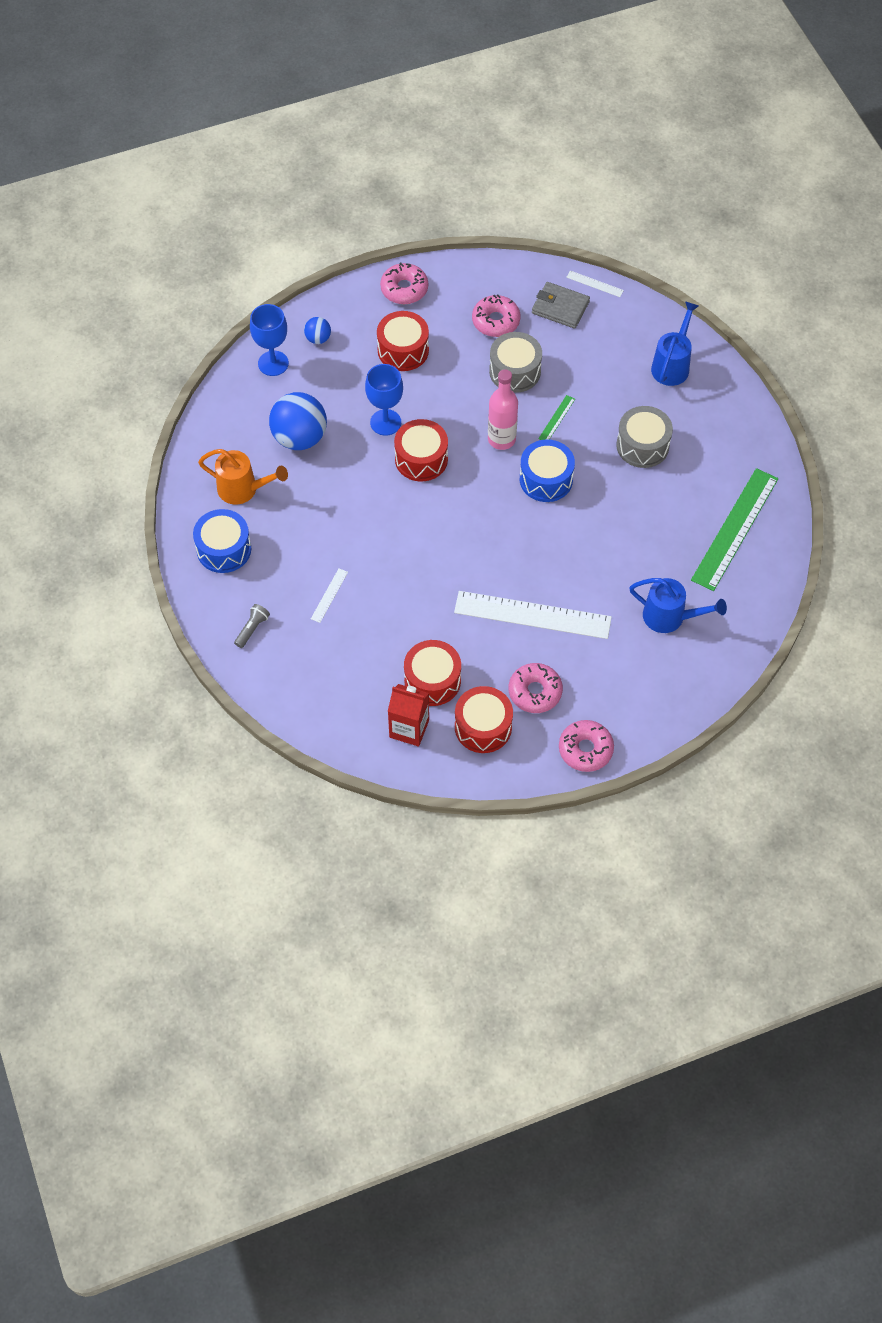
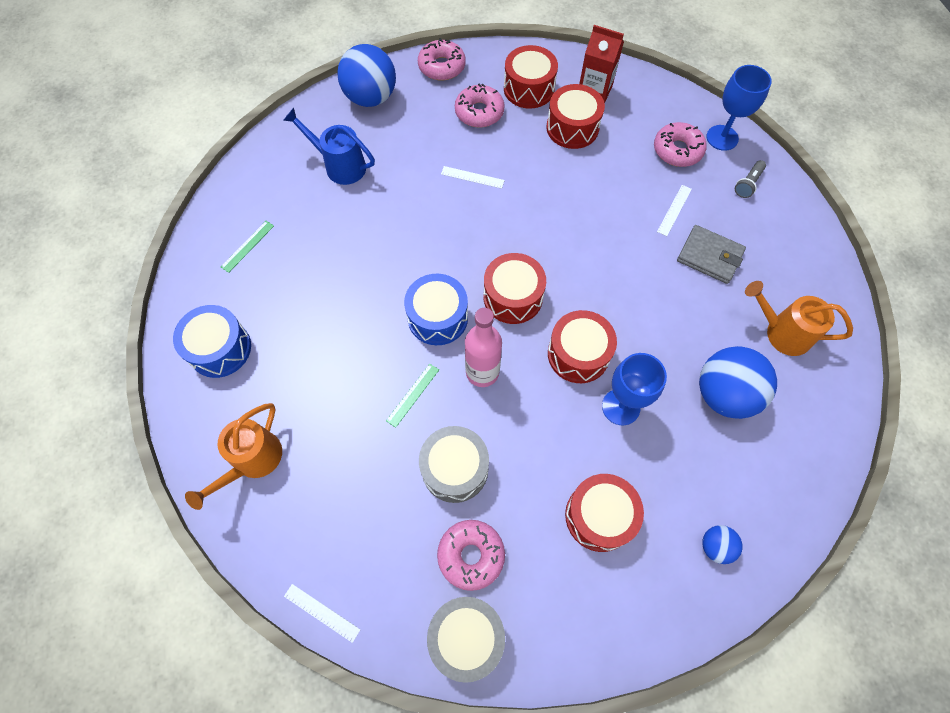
camera: 175 degrees left, 5 degrees up
blue drum [193,509,251,573] -> blue drum moved to [173,305,251,378]
blue goblet [250,304,289,376] -> blue goblet moved to [706,65,772,151]
pink donut [380,262,428,304] -> pink donut moved to [654,122,707,167]
white ruler [454,591,612,639] -> white ruler [441,166,505,189], size x0.42
grey wallet [532,282,590,329] -> grey wallet moved to [677,225,746,284]
grey drum [616,406,673,468] -> grey drum moved to [427,597,505,683]
blue watering can [651,301,699,386] -> orange watering can [185,403,282,510]
green ruler [691,468,778,591] -> green ruler [221,221,274,273], size x0.42
none -> blue ball [337,44,396,107]
none -> red drum [483,253,546,324]

